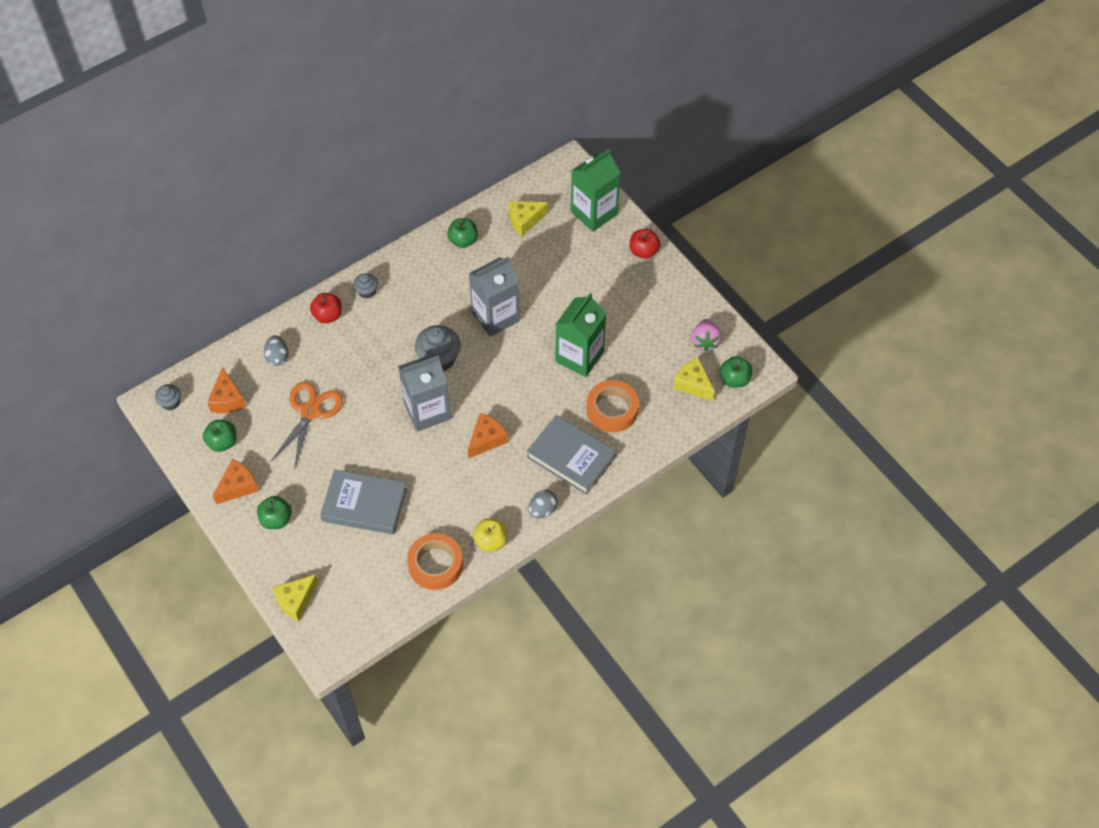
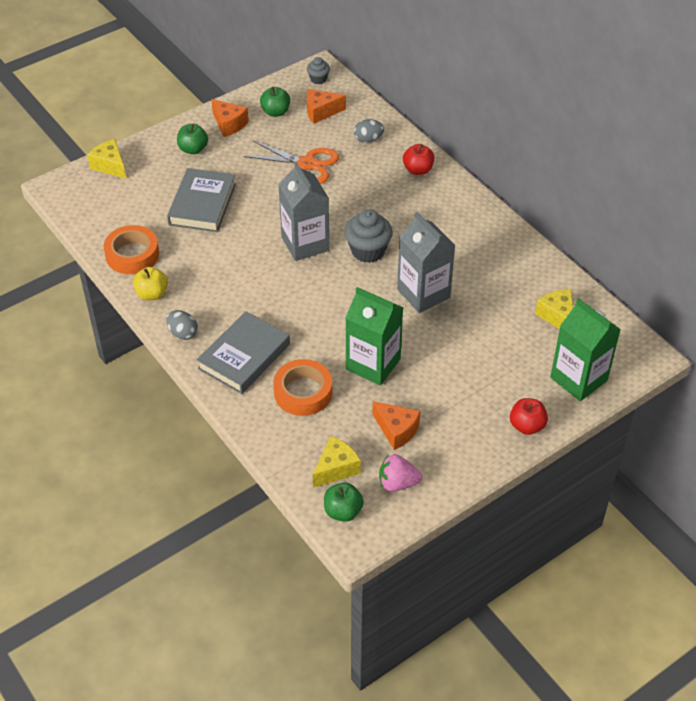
camera: 90 degrees right, 10 degrees down
grey cupcake [353,273,378,299] -> none
green apple [447,218,478,248] -> none
orange cheese [468,413,508,458] -> orange cheese moved to [372,401,420,450]

